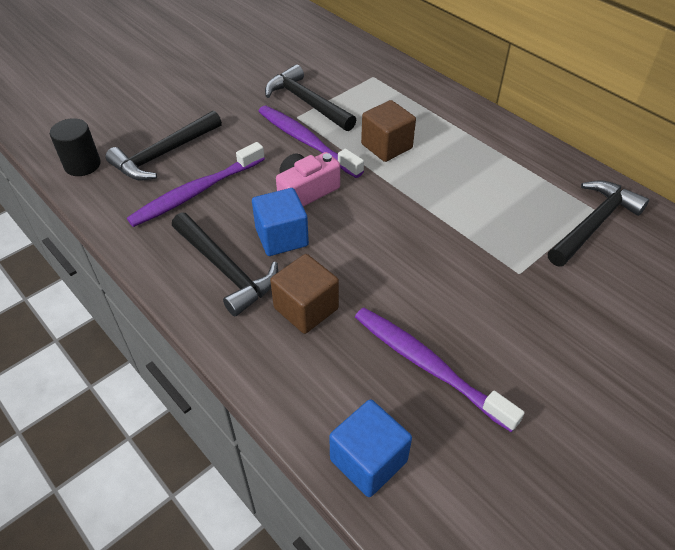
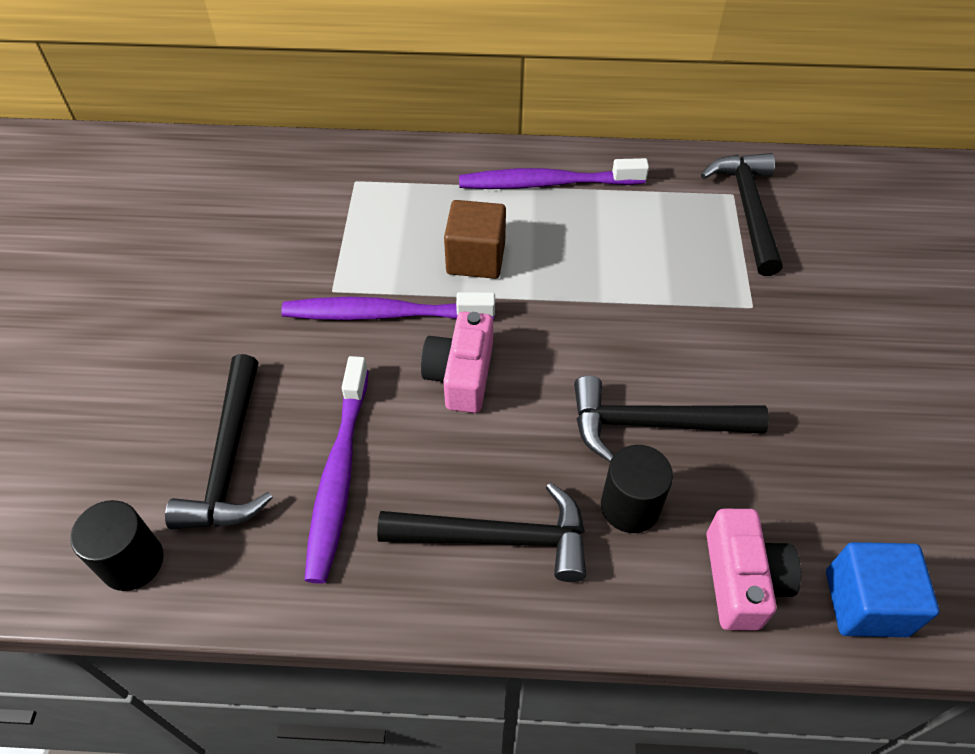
camera: 45 degrees left, 5 degrees up
blue cube [252,188,309,256] -> none
black hammer [265,65,356,131] -> black hammer moved to [574,375,769,462]
brown cube [270,254,339,334] -> black cylinder [601,445,673,533]
purple toothbrush [355,308,525,432] -> purple toothbrush moved to [459,158,649,189]
none -> pink camera [706,509,801,630]

